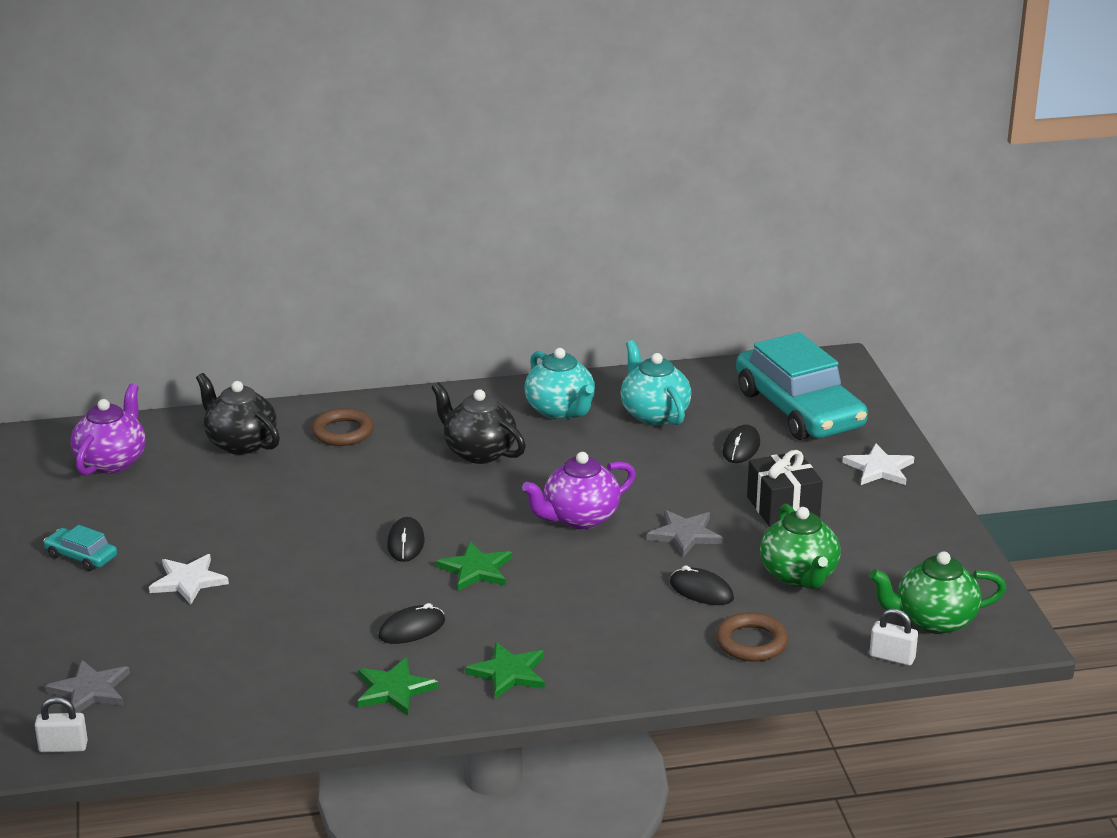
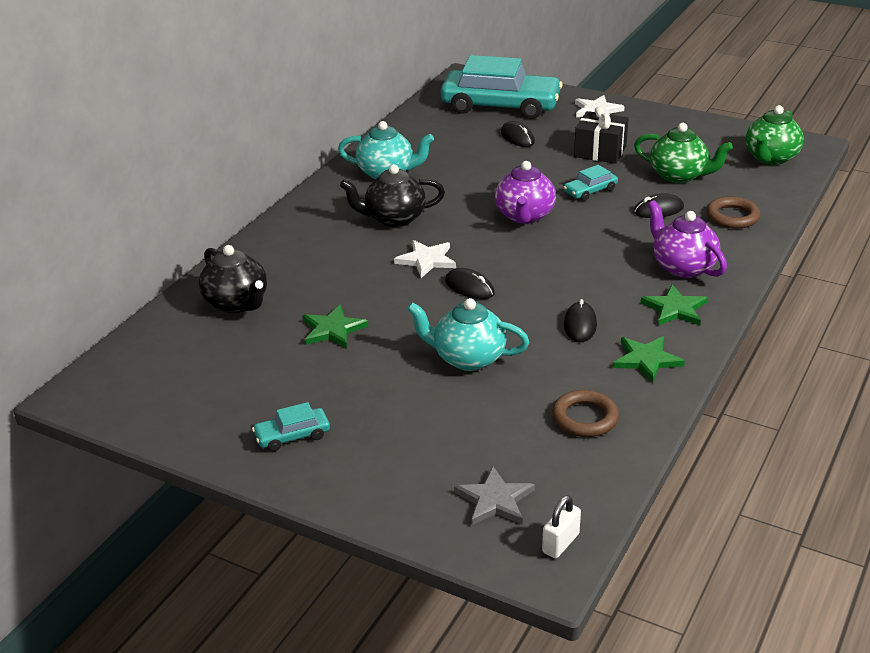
camera: 50 degrees left, 5 degrees up
purple teapot [70,383,146,476] -> purple teapot moved to [648,200,727,278]
white star [149,554,229,605] -> white star moved to [394,240,456,278]
black teapot [196,373,280,455] -> black teapot turned 120 degrees counterclockwise [199,245,267,313]
brown ring [312,408,374,446] -> brown ring moved to [552,390,619,437]
green star [436,541,512,591] -> green star moved to [303,304,368,348]
turquoise teapot [621,340,692,425] -> turquoise teapot moved to [407,298,529,371]
grey star [647,510,723,557] -> turquoise car [564,165,618,201]
white padlock [870,608,918,666] -> none

